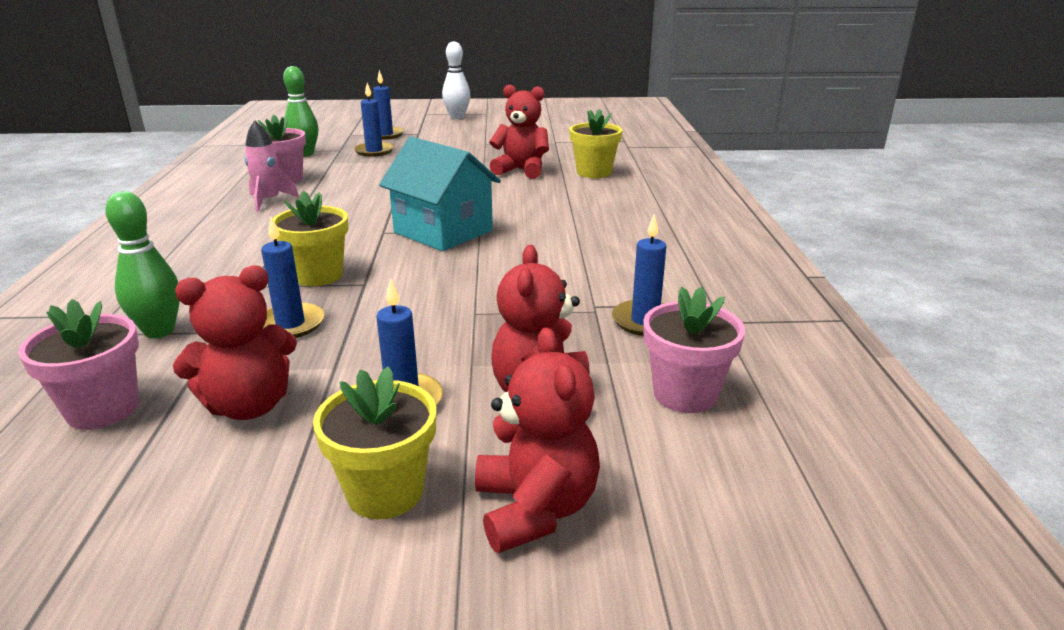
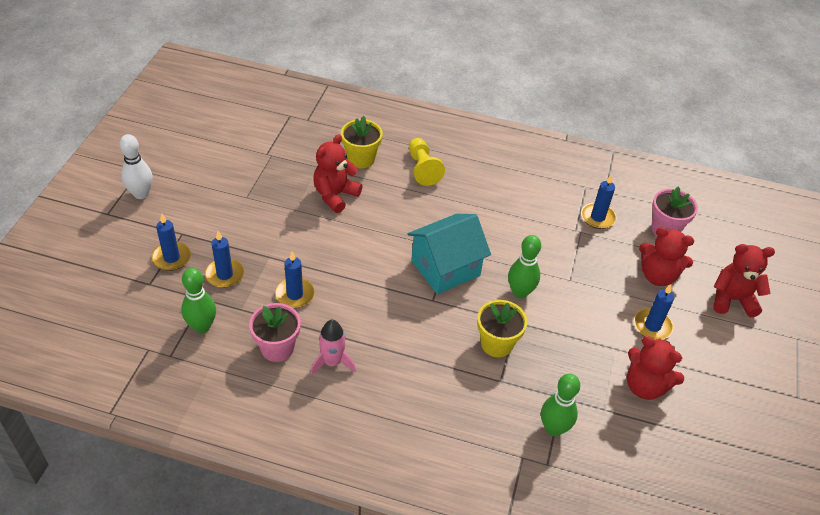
camera: 75 degrees left, 20 degrees up
pink flower pot [18,299,139,430] -> none
red teddy bear [173,266,297,420] -> red teddy bear turned 135 degrees clockwise [627,336,684,400]
blue candle [260,217,325,338] -> blue candle moved to [275,251,315,308]
yellow flower pot [313,366,436,519] -> none
none -> yellow pawn [409,138,445,186]
none -> green bowling pin [508,235,541,299]

